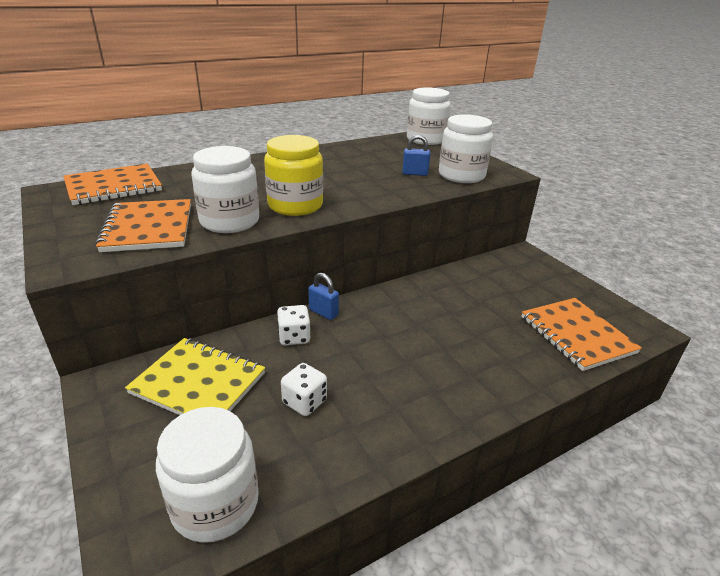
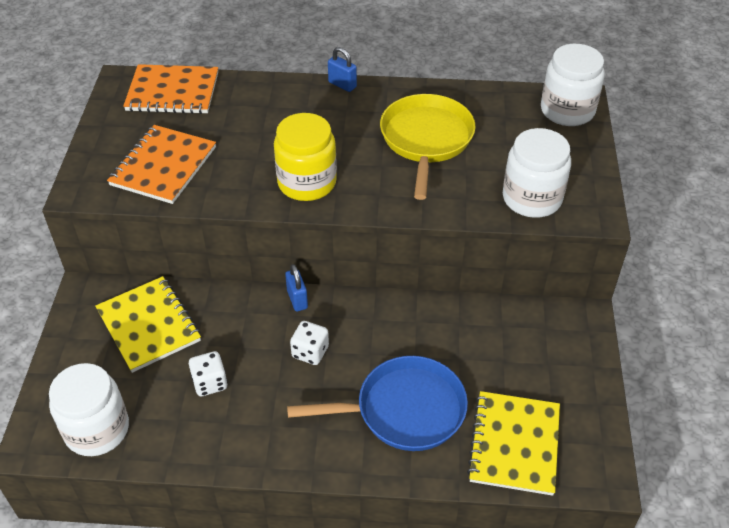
camera: 35 degrees right, 15 degrees up
white jar [191,146,259,233] -> none
white dice [277,305,310,345] -> white dice moved to [290,321,329,365]
blue padlock [402,135,430,176] -> blue padlock moved to [328,47,357,92]
orange notebook [521,298,642,371] -> yellow notebook [467,391,560,496]
none -> blue pan [287,356,468,451]
none -> yellow pan [380,94,476,200]

